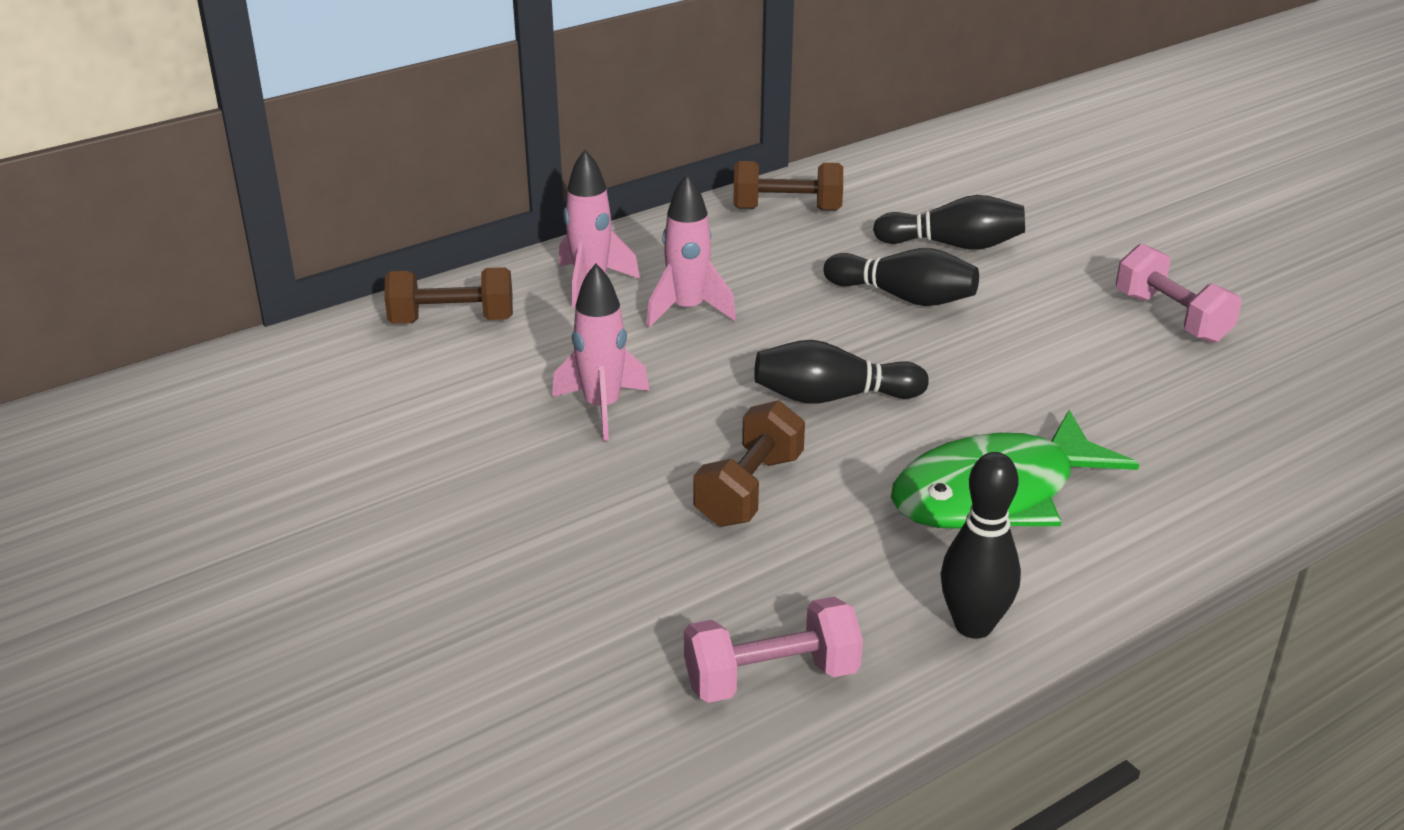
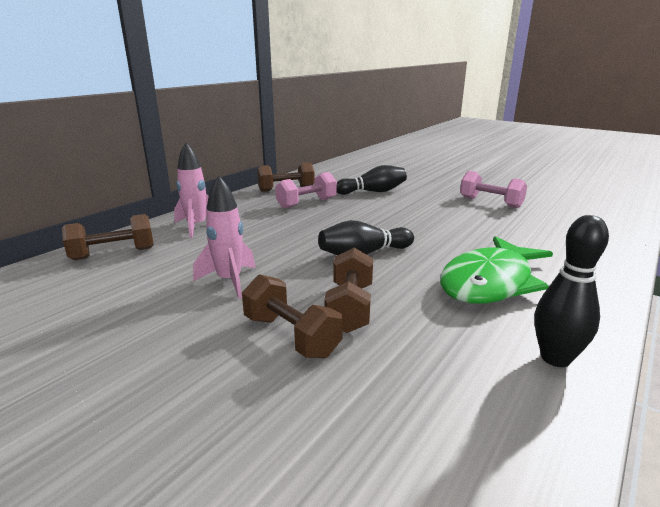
camera: 20 degrees left, 10 degrees down
pink rocket [646,174,736,328] -> none
pink dumbbell [684,597,863,703] -> pink dumbbell moved to [275,172,337,209]
black bowling pin [824,248,979,306] -> none
none -> brown dumbbell [242,274,343,358]

